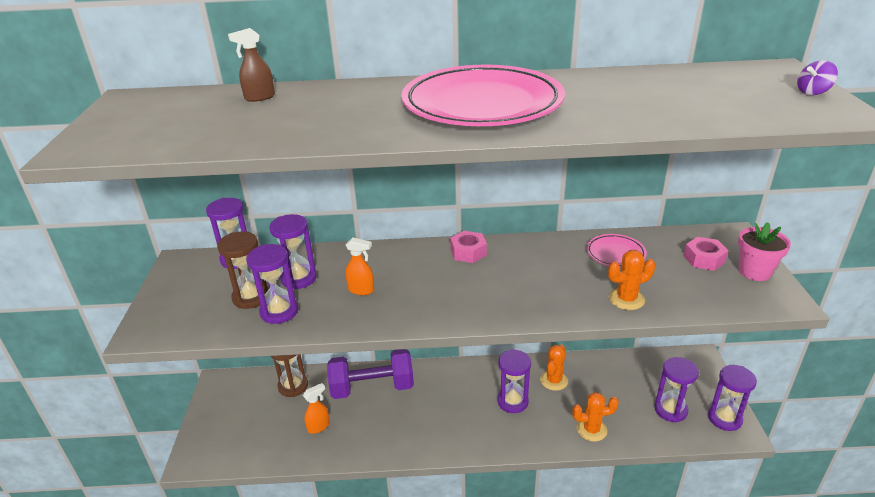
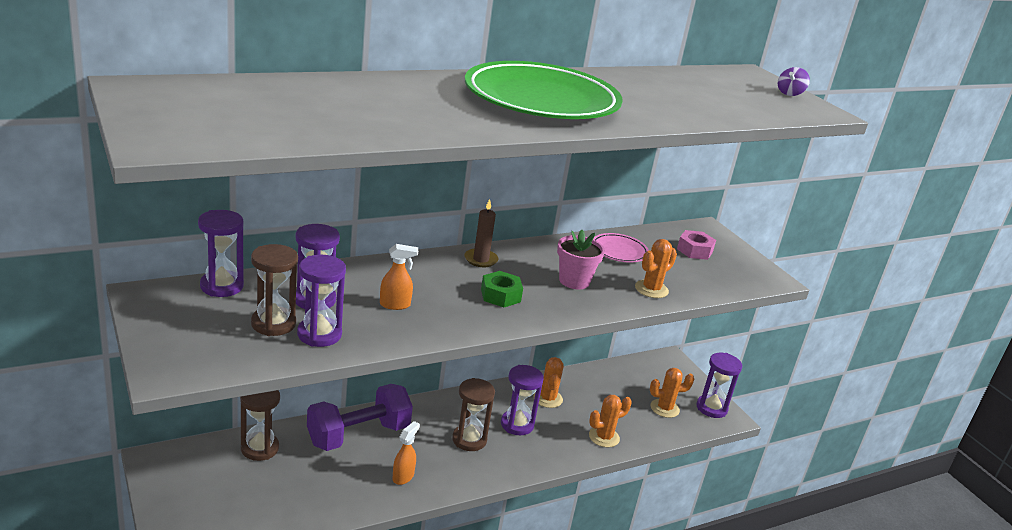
camera: 30 degrees left, 5 degrees down
brown spray bottle [228,28,275,102] -> none
orange spray bottle [303,383,330,434] -> orange spray bottle moved to [392,421,420,485]
pink plate [401,65,565,126] -> green plate [465,61,623,119]
pink nut [450,231,487,263] -> brown candle [464,199,498,267]
purple hourglass [654,357,699,423] -> orange cactus [650,368,694,418]
pink flower pot [738,222,791,281] -> pink flower pot moved to [557,230,605,289]
none -> brown hourglass [452,378,495,451]
none -> green nut [481,271,523,307]

